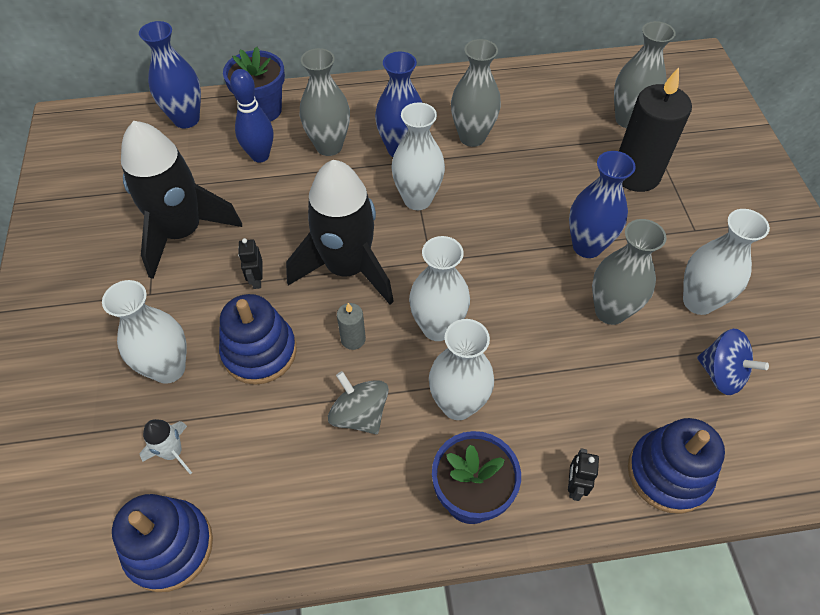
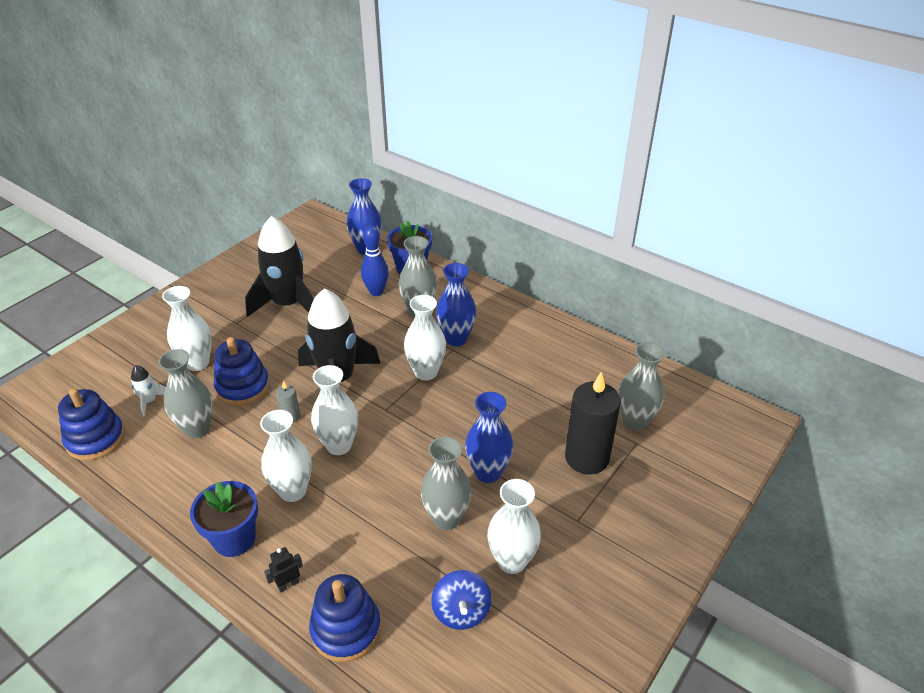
camera: 45 degrees right, 15 degrees down
black robot [238,238,263,289] -> none
grey spinning top [328,371,389,434] -> none
grey vase [451,39,501,147] -> grey vase moved to [158,349,213,439]

